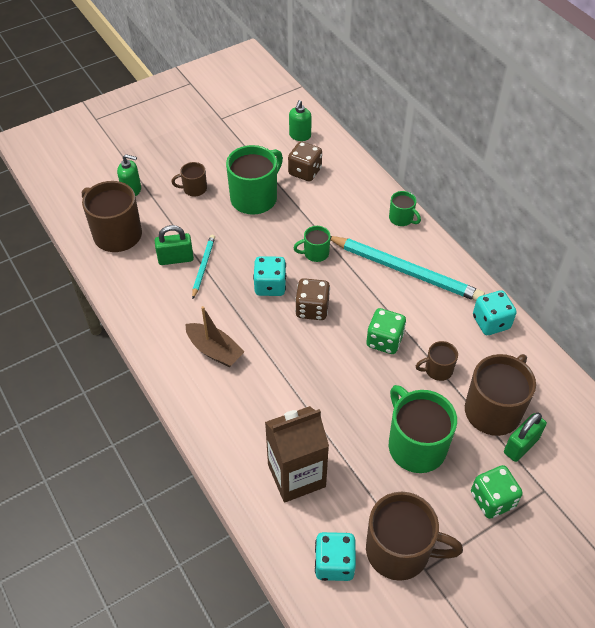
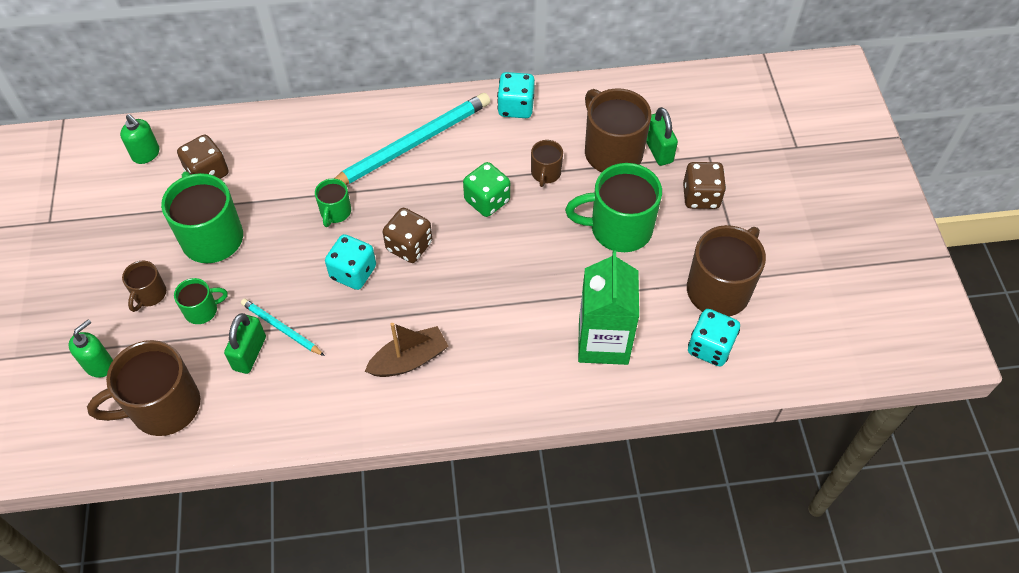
camera: 65 degrees left, 5 degrees up
brown carton [265,406,329,503] -> green carton [578,251,639,365]
green mug [389,191,421,226] -> green mug moved to [174,278,228,324]
green dice [471,465,523,519] -> brown dice [683,162,726,209]

